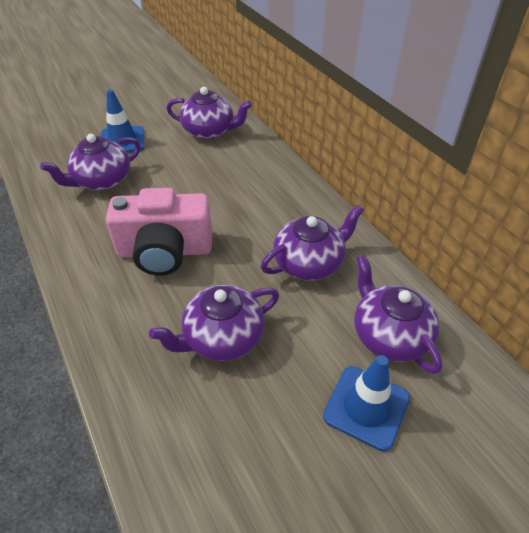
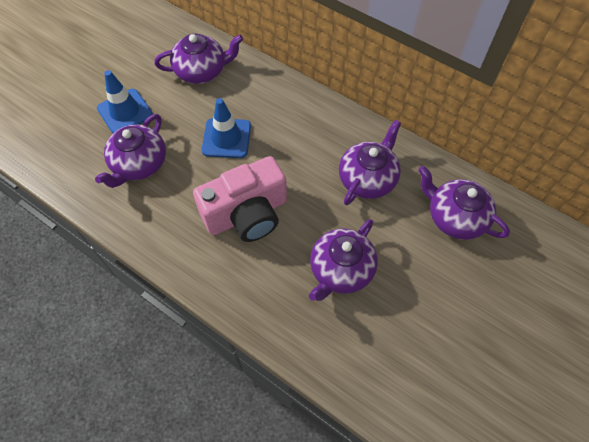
camera: 25 degrees left, 15 degrees up
blue traffic cone [323,355,410,452] -> blue traffic cone moved to [202,98,251,158]

